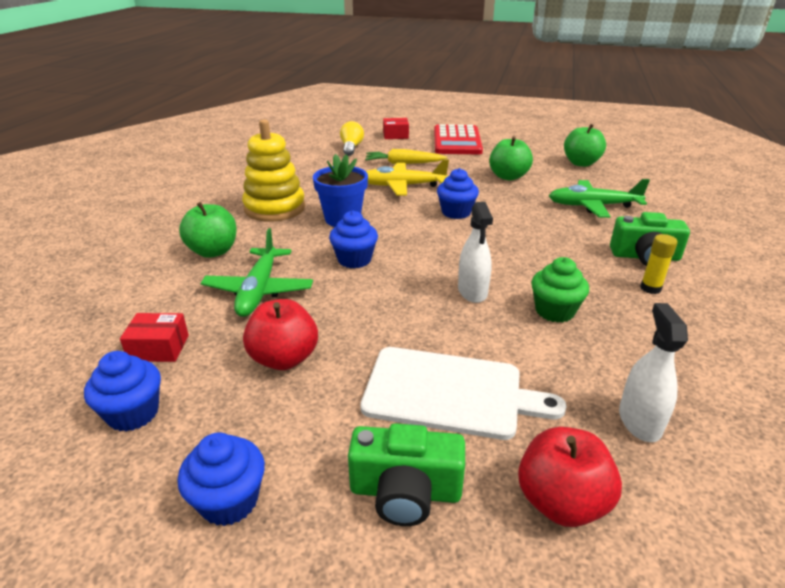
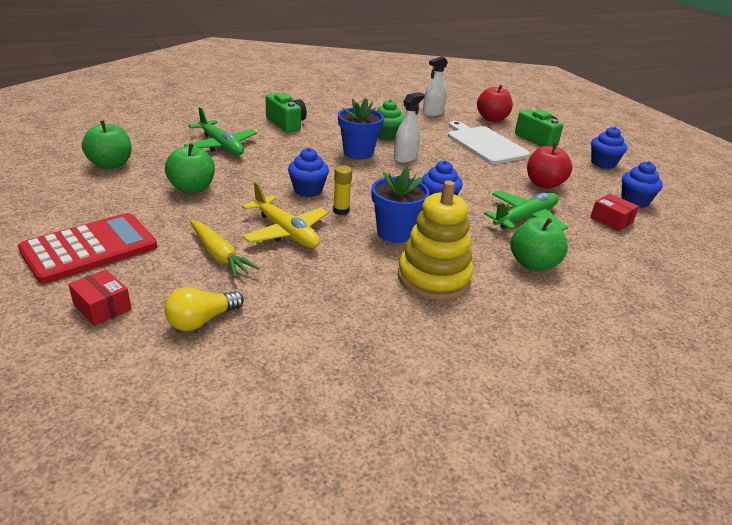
camera: 135 degrees left, 0 degrees up
yellow glue stick [640,234,678,294] -> yellow glue stick moved to [333,166,352,215]
none -> blue flower pot [338,98,384,159]

